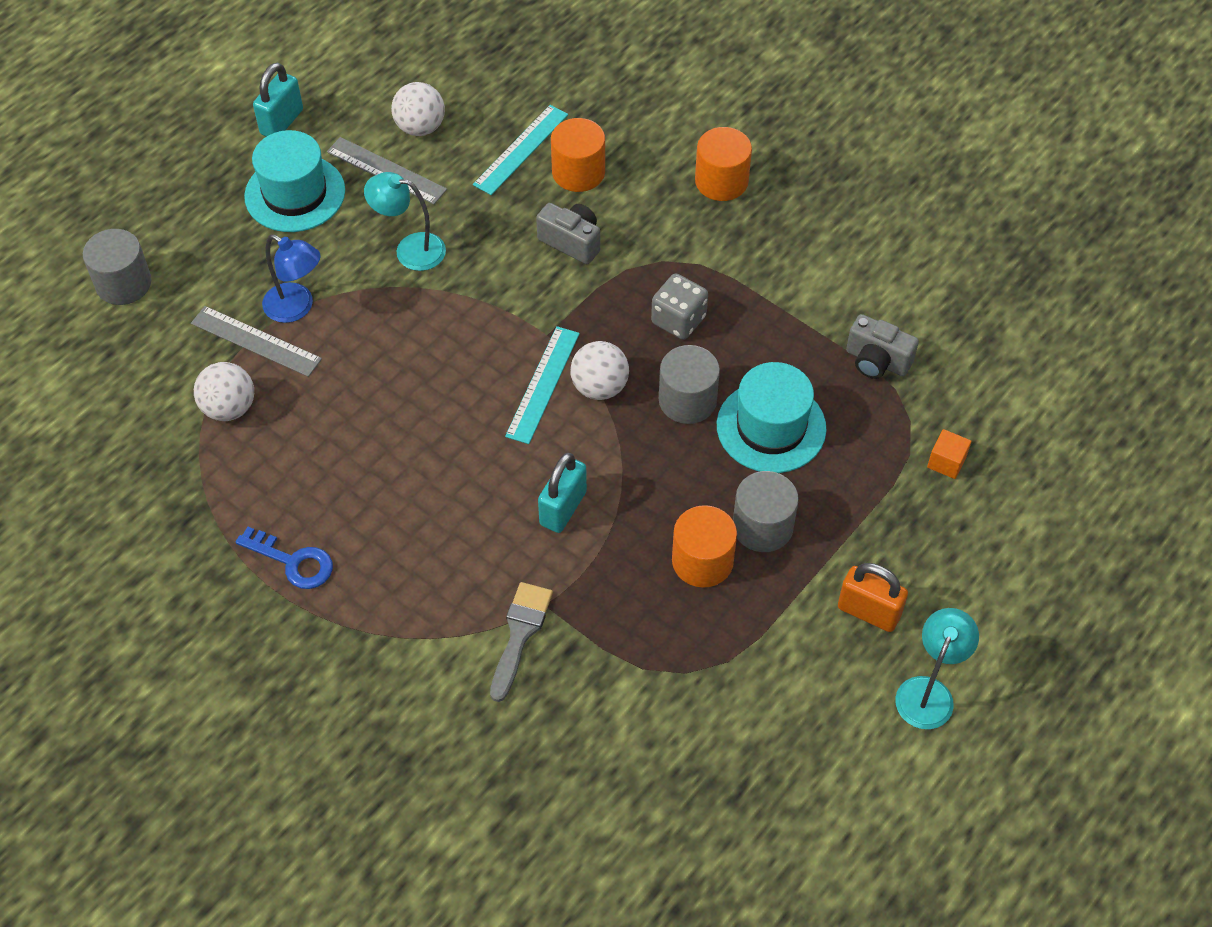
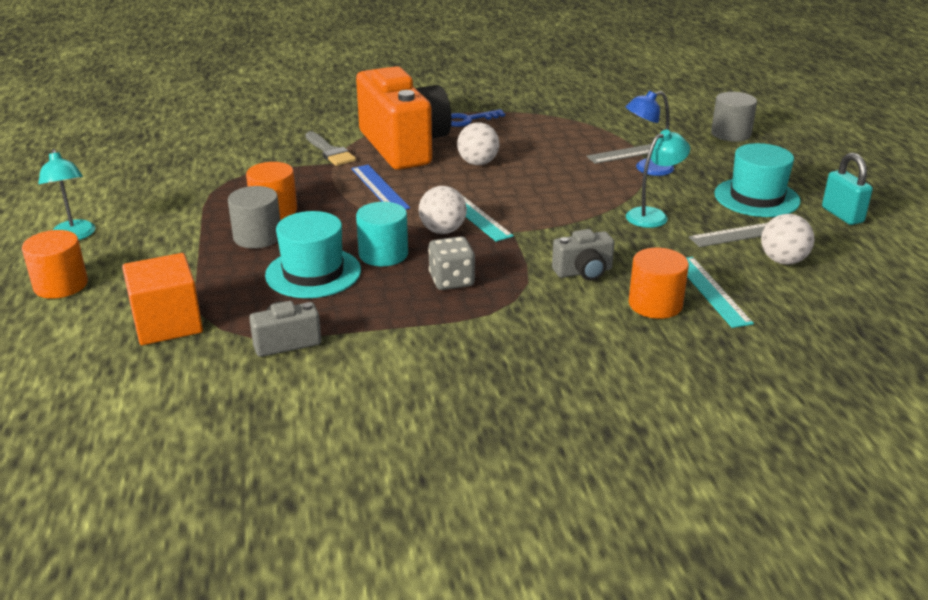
camera: 130 degrees right, 25 degrees down
white ball [194,362,254,421] -> white ball moved to [457,122,500,165]
turquoise padlock [538,453,587,533] -> blue ruler [351,165,410,210]
grey cylinder [659,345,720,424] -> turquoise cylinder [356,202,408,266]
orange cylinder [695,127,752,201] -> orange cylinder moved to [22,230,88,299]
orange padlock [838,563,908,632] -> none
orange cube [927,429,971,479] -> orange cube [122,253,203,345], size x2.13
none -> orange camera [356,66,452,170]

